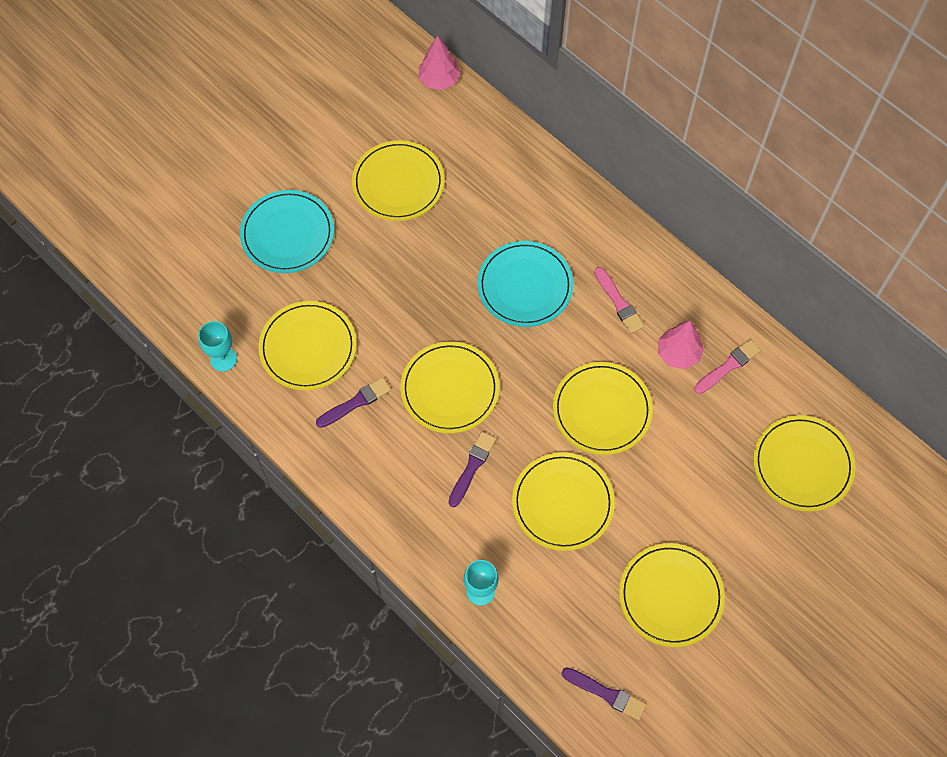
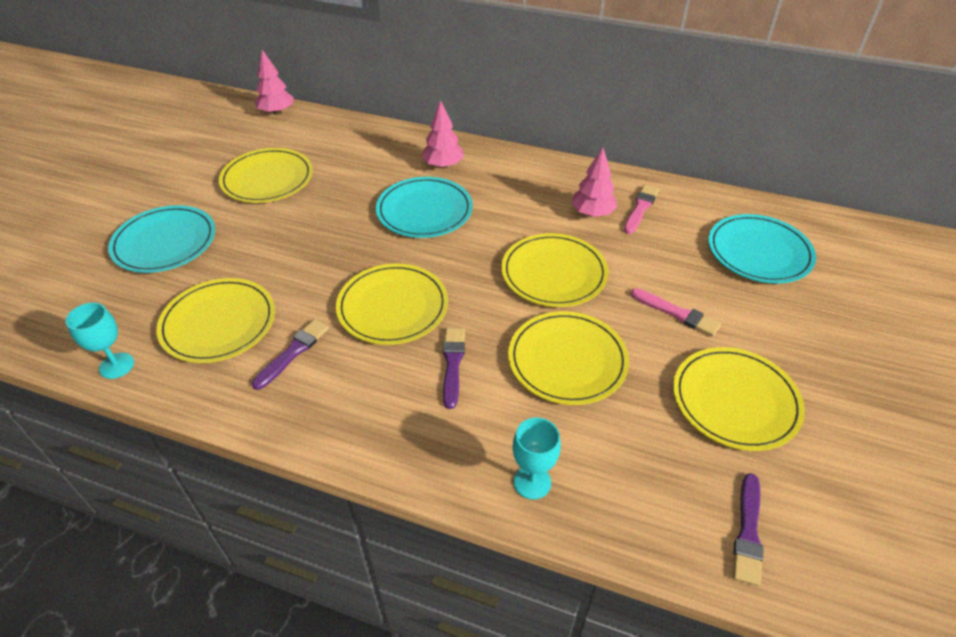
camera: 25 degrees left, 20 degrees down
purple brush [562,668,647,720] -> purple brush turned 105 degrees clockwise [733,473,764,586]
pink brush [594,267,645,334] -> pink brush moved to [631,288,721,337]
yellow plate [753,415,855,512] -> turquoise plate [708,214,816,284]
none -> pink tree [421,100,464,168]

